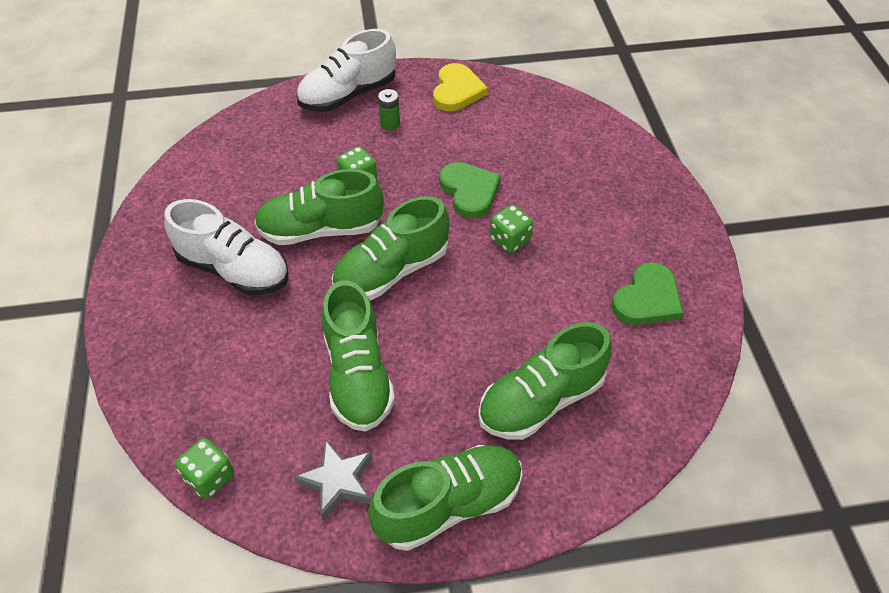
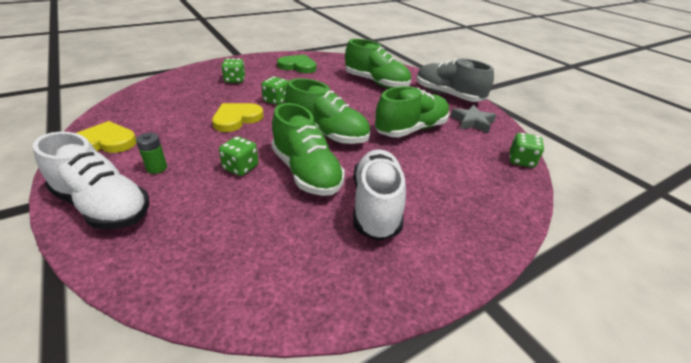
camera: 115 degrees left, 15 degrees down
green shoe [368,445,522,551] -> grey shoe [416,59,494,102]
green heart [439,162,501,219] -> yellow heart [212,103,264,132]
none -> green dice [221,58,245,83]

